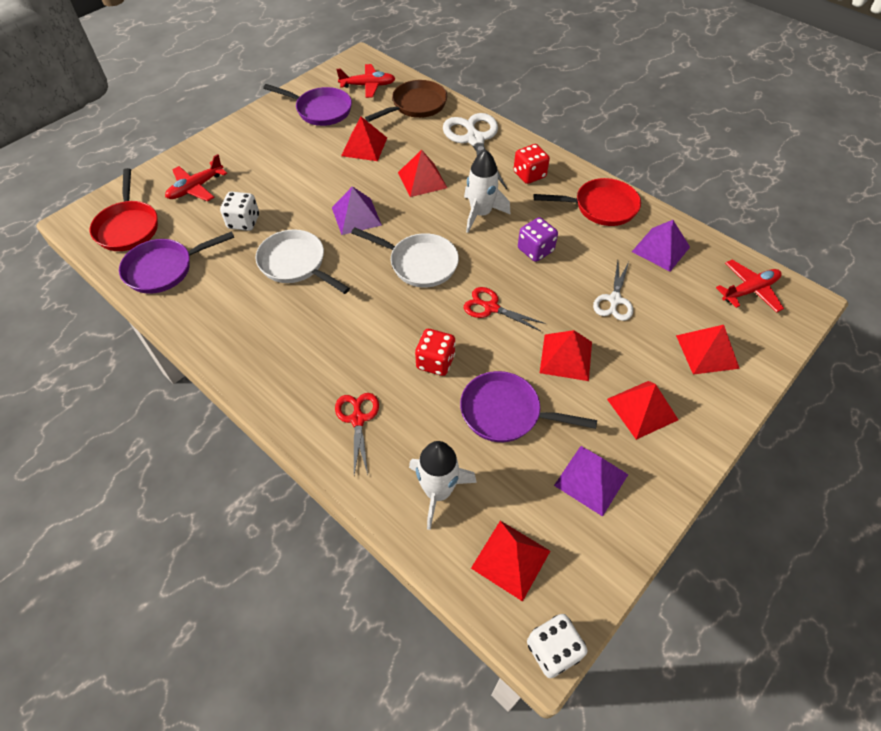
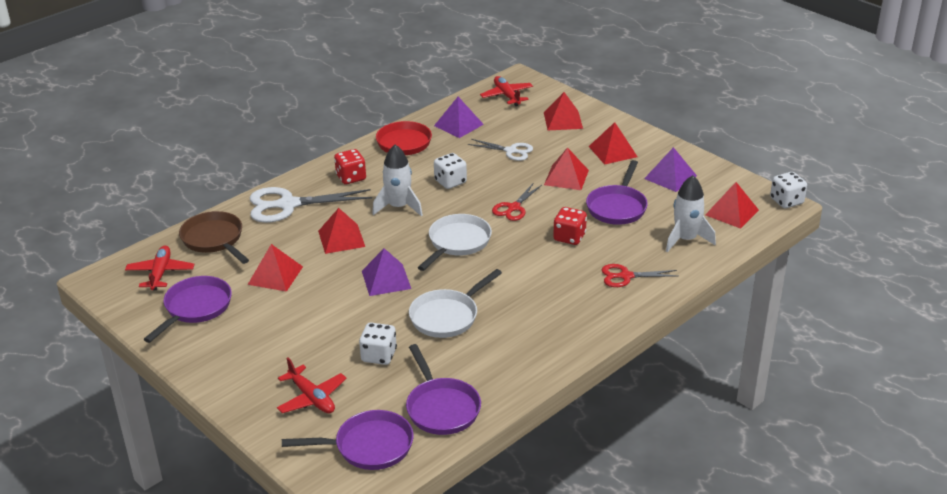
camera: 85 degrees left, 20 degrees down
red pan [90,168,158,251] -> purple pan [282,410,414,470]
purple dice [518,217,558,262] -> white dice [434,153,467,189]

